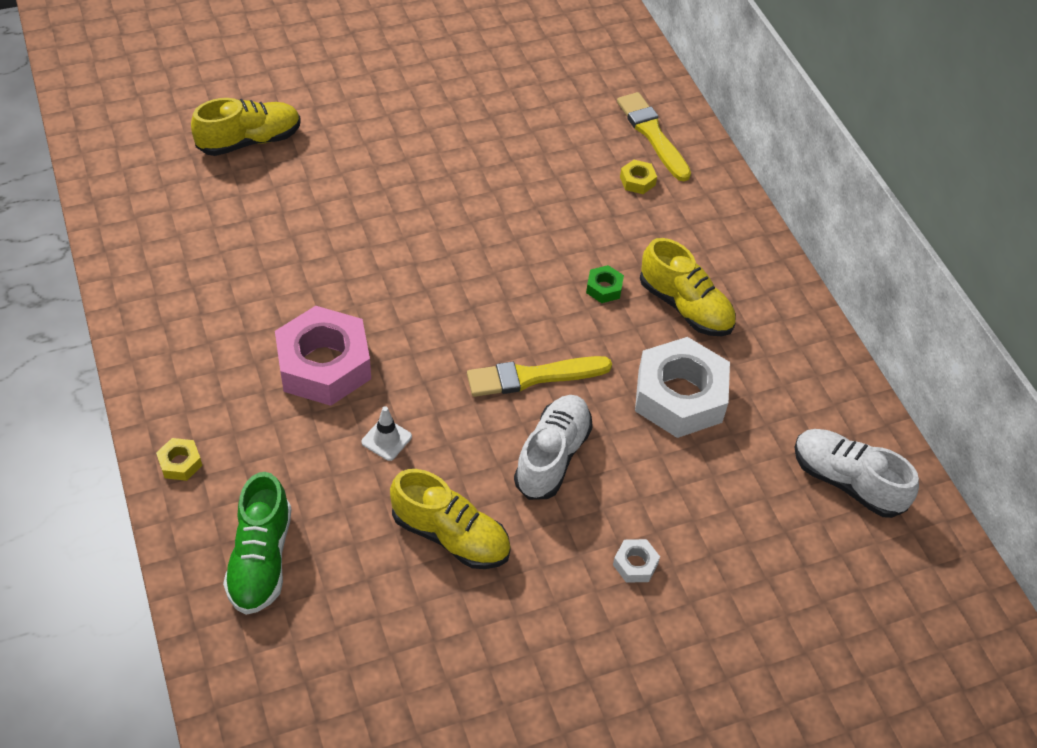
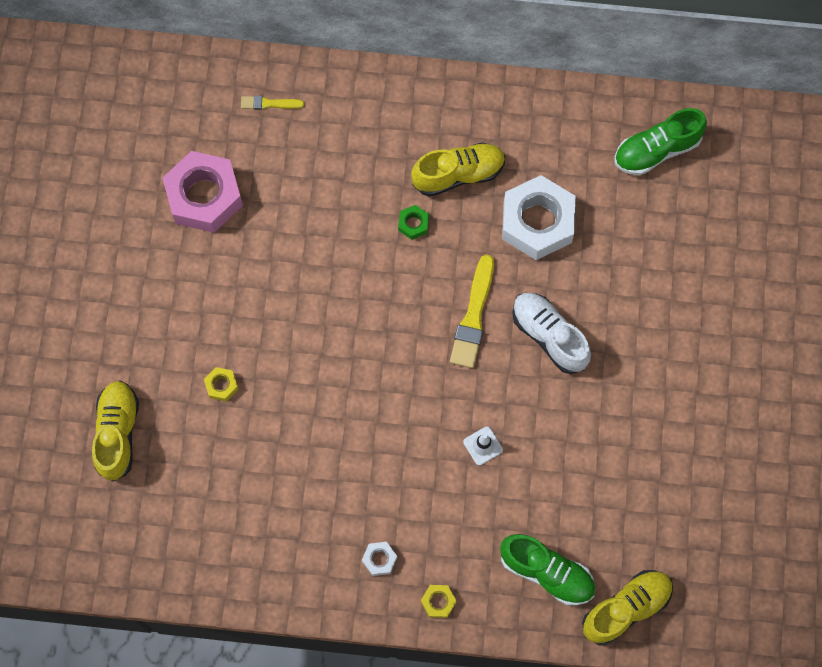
camera: 60 degrees left, 20 degrees up
pink nut [275,306,371,406] -> pink nut moved to [163,151,243,233]
yellow shoe [390,469,511,569] -> yellow shoe moved to [582,570,673,646]
white nut [613,539,660,583] -> white nut moved to [362,542,397,576]
yellow brush [617,92,691,182] -> yellow brush [241,96,304,110], size x0.55
yellow nut [620,160,657,194] -> yellow nut moved to [204,367,238,402]
white shoe [794,429,919,518] -> green shoe [614,108,707,175]

